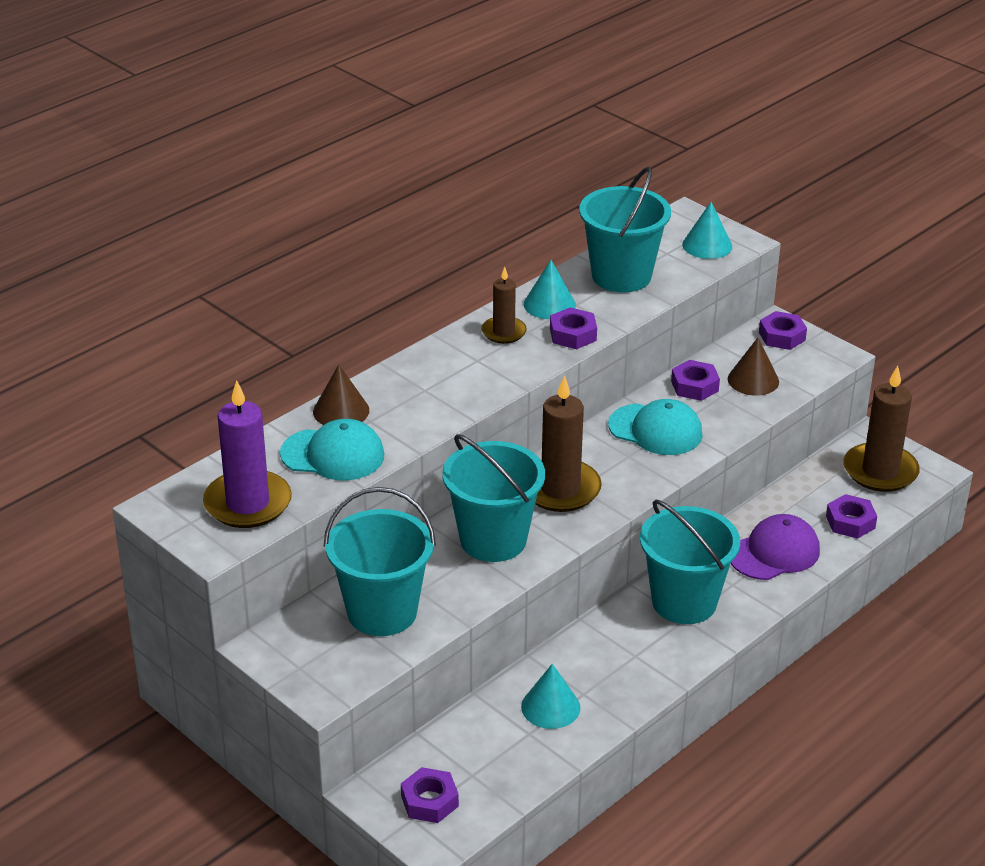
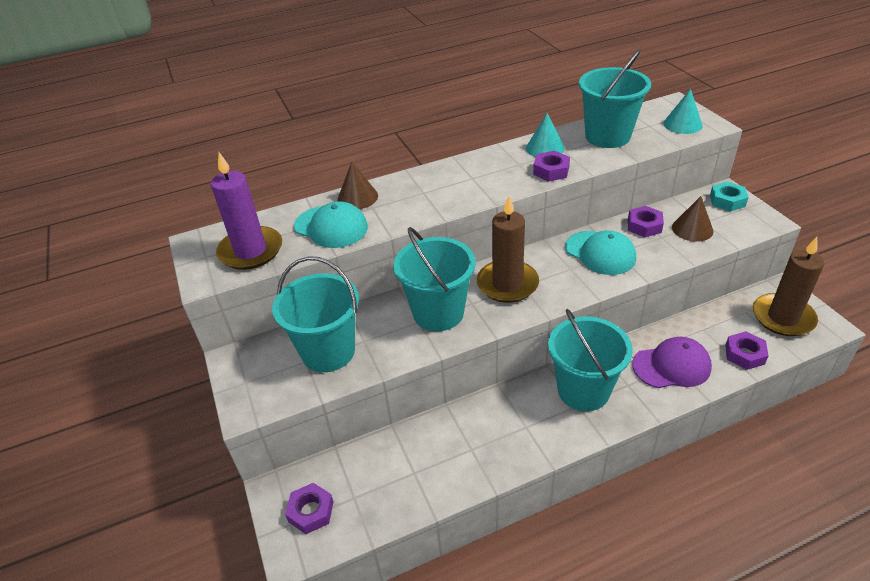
camera: 25 degrees right, 5 degrees up
brown candle [482,267,527,344] -> none
turquoise cone [521,664,580,729] -> none
purple nut [759,311,807,350] -> turquoise nut [710,182,749,212]

